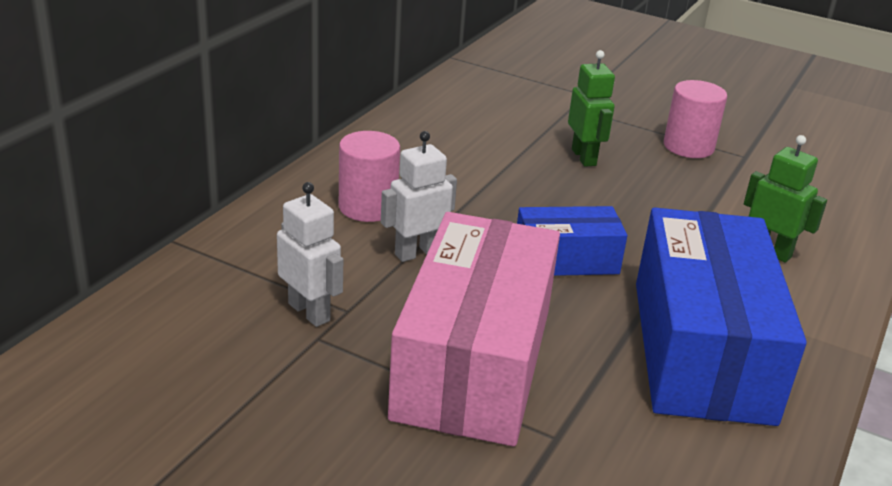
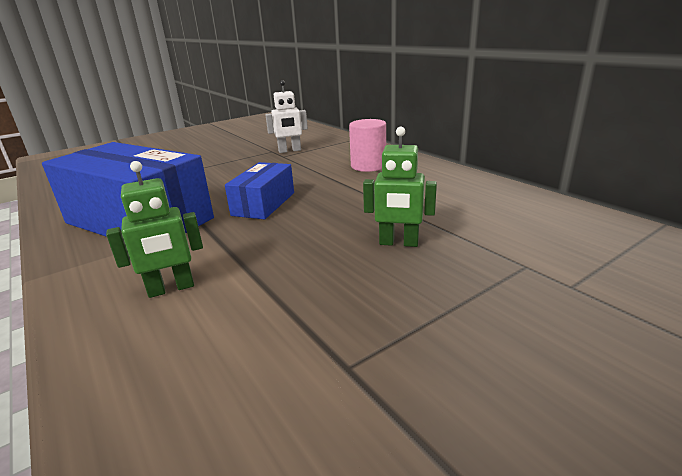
camera: 120 degrees right, 5 degrees down
white robot [381,131,457,262] -> none
pink box [388,212,560,446] -> none
pink cylinder [664,80,727,158] -> none

